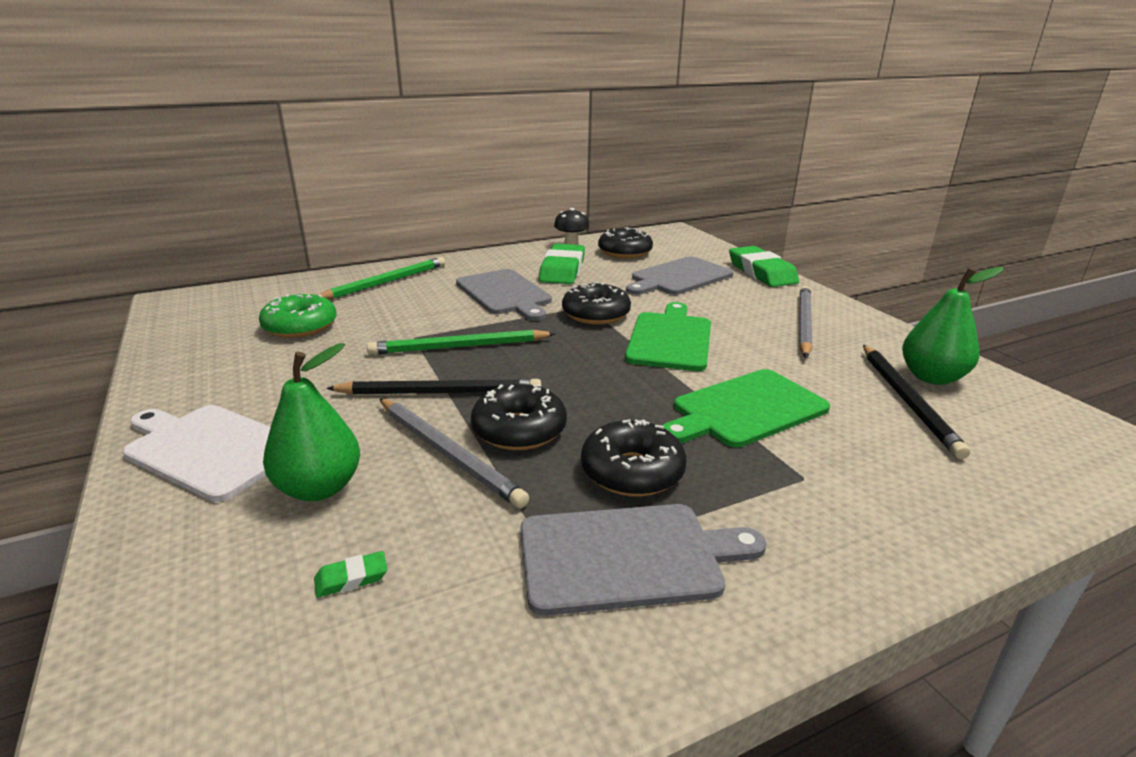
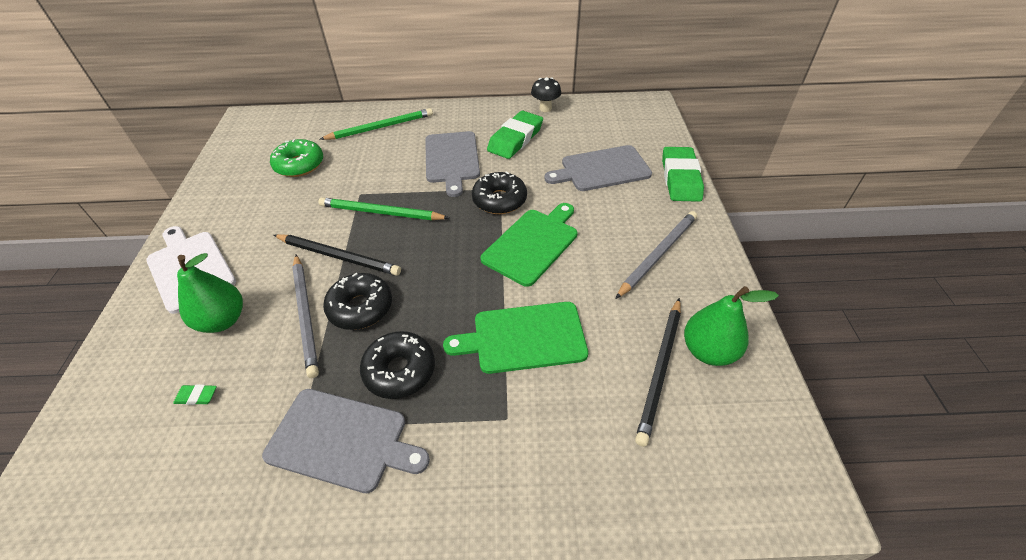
camera: 25 degrees right, 20 degrees up
black donut [598,227,653,258] -> none

